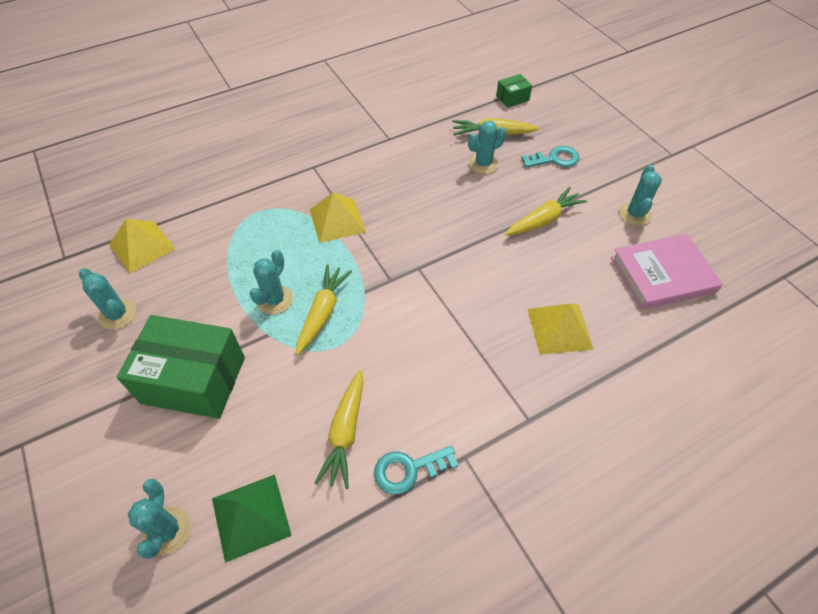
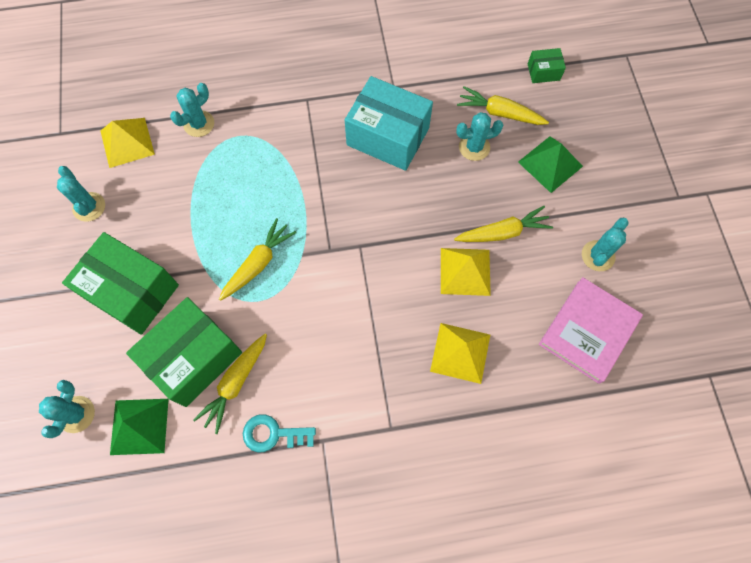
camera: 20 degrees right, 15 degrees up
turquoise cactus [250,250,293,315] -> turquoise cactus moved to [170,83,214,137]
yellow pyramid [309,192,366,243] -> yellow pyramid moved to [441,248,491,296]
turquoise key [521,146,580,168] -> green pyramid [518,136,583,193]
pink book [611,233,723,309] -> pink book turned 60 degrees counterclockwise [539,277,643,384]
none -> green box [126,297,242,407]
none -> turquoise box [345,76,433,171]

